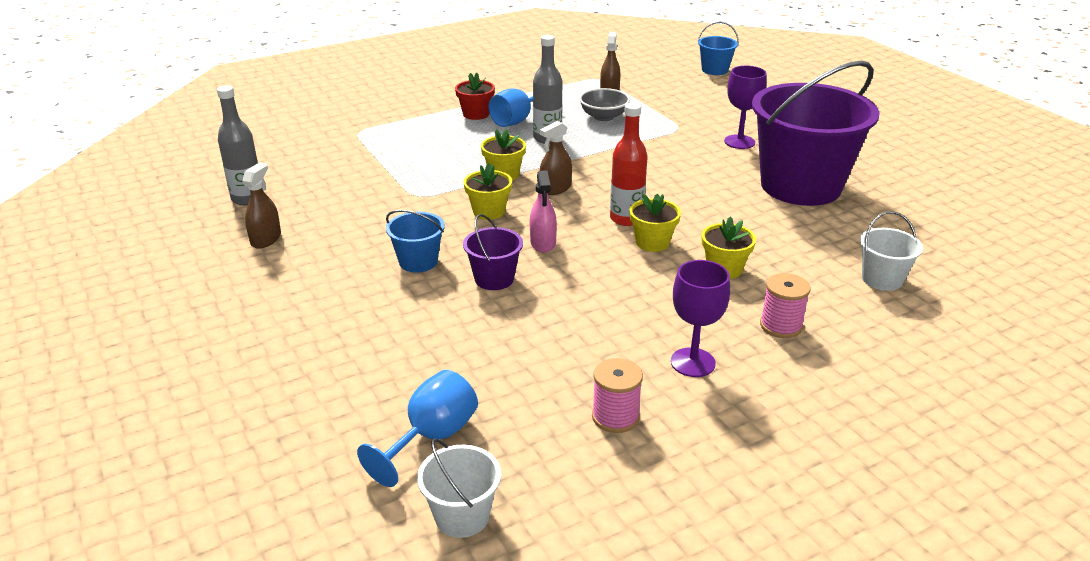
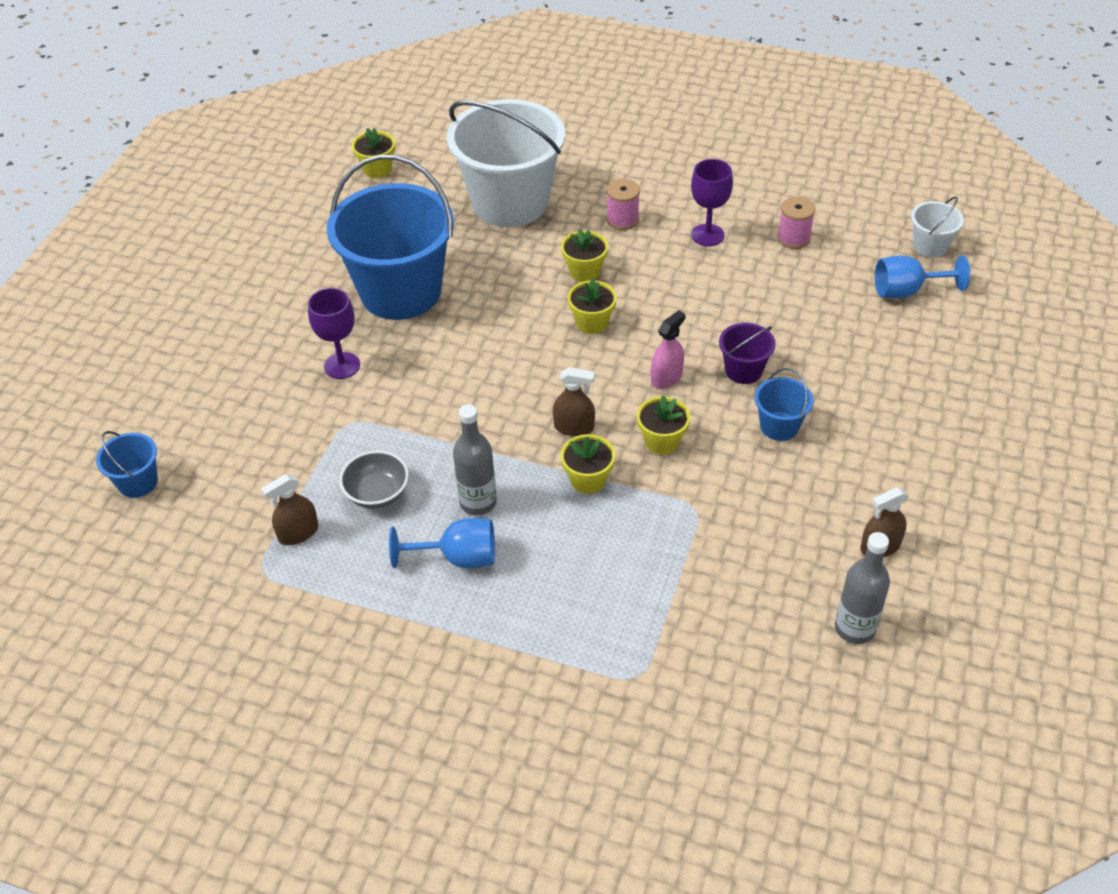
camera: 130 degrees left, 15 degrees up
red flower pot [455,73,495,120] -> none
red bottle [610,103,648,226] -> none
purple bucket [752,60,880,206] -> blue bucket [327,155,454,320]
white bucket [860,211,923,291] -> white bucket [447,99,565,227], size x2.35
none -> yellow flower pot [352,128,395,178]

